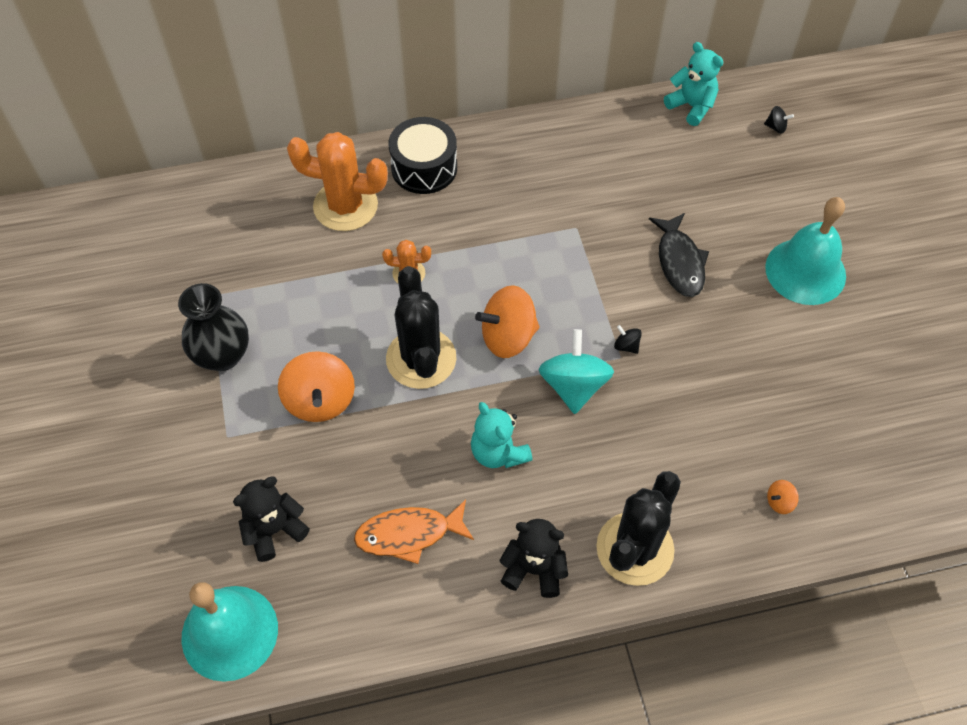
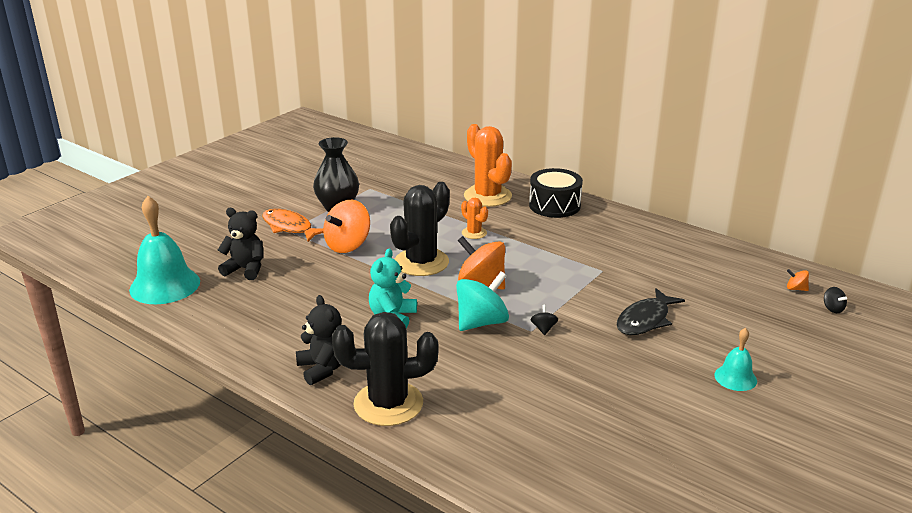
camera: 50 degrees right, 30 degrees down
orange fish [354,500,474,564] -> orange fish moved to [262,209,323,242]
turquoise teddy bear [664,42,724,126] -> none
turquoise bell [765,197,846,305] -> turquoise bell [714,328,757,391], size x0.52
orange spinning top [767,480,799,514] -> orange spinning top moved to [787,269,809,291]

